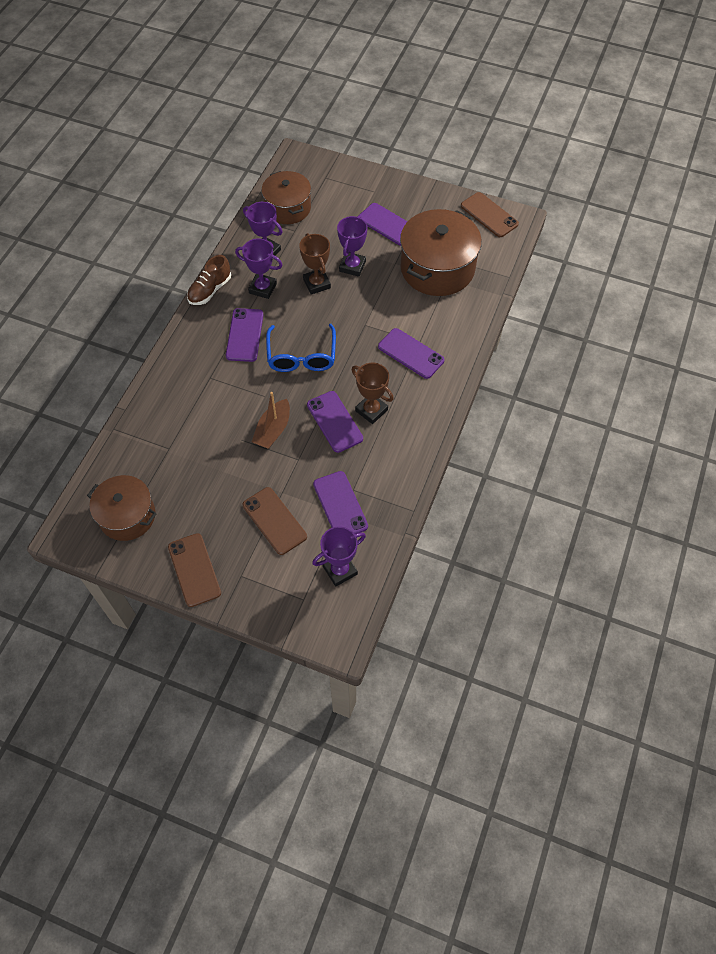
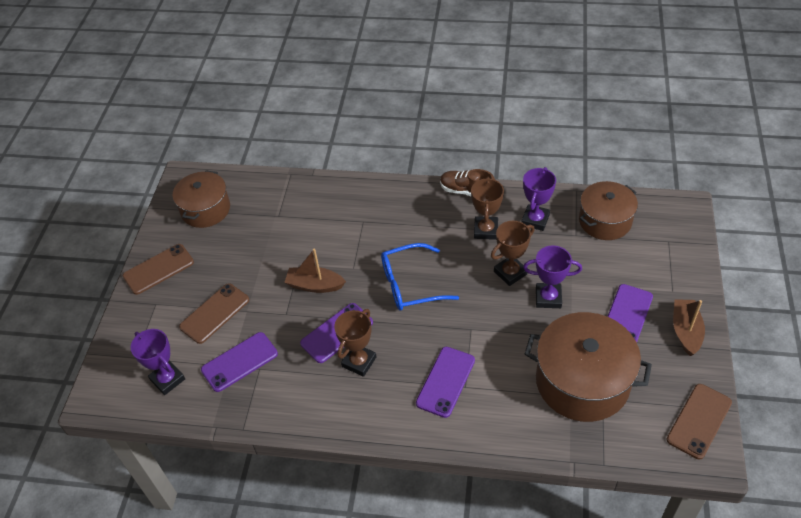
camera: 80 degrees right, 10 degrees down
purple phone [226,308,263,362] -> none
purple trophy [235,238,282,299] -> brown trophy [471,177,504,240]
none -> brown boat [673,299,705,356]

